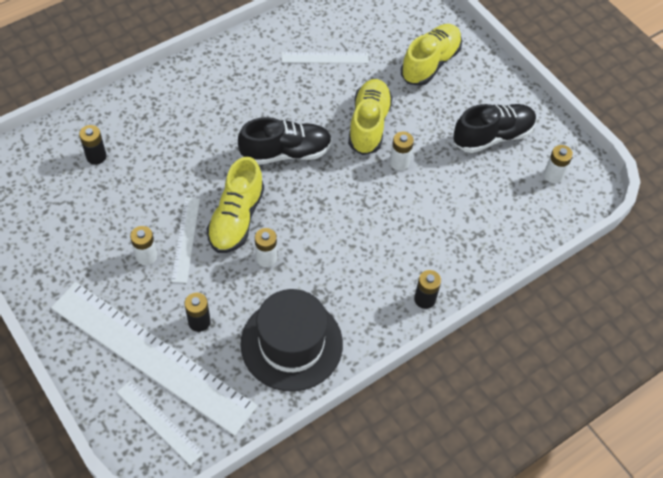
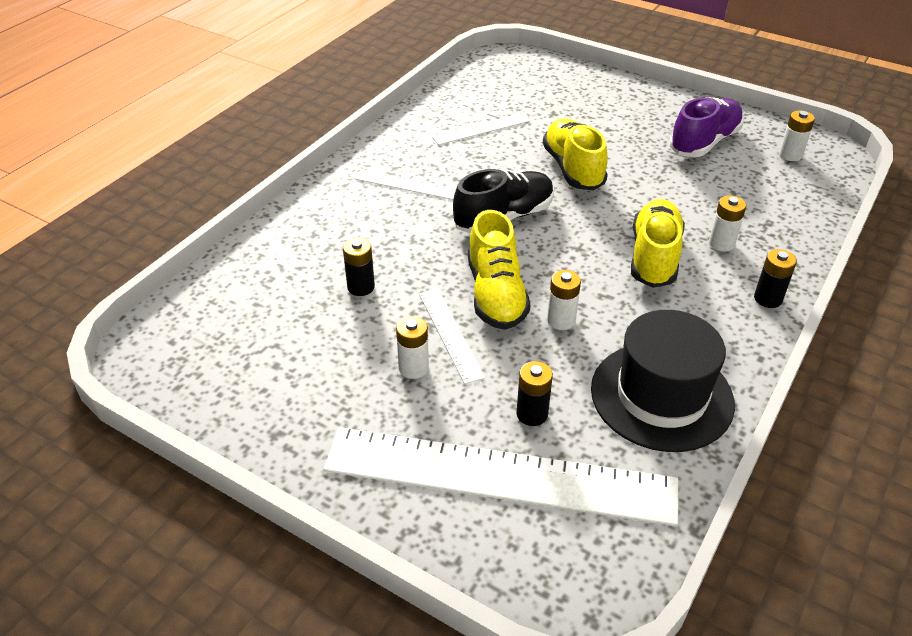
camera: 20 degrees left, 15 degrees down
black battery [79,125,107,165] -> black battery moved to [343,238,375,296]
white ruler [117,381,203,465] -> white ruler moved to [355,169,456,200]
white battery [390,132,414,171] -> white battery moved to [709,195,746,252]
yellow shoe [401,24,462,86] -> yellow shoe moved to [631,199,685,288]
black shoe [453,104,536,153] -> purple shoe [669,97,744,157]

